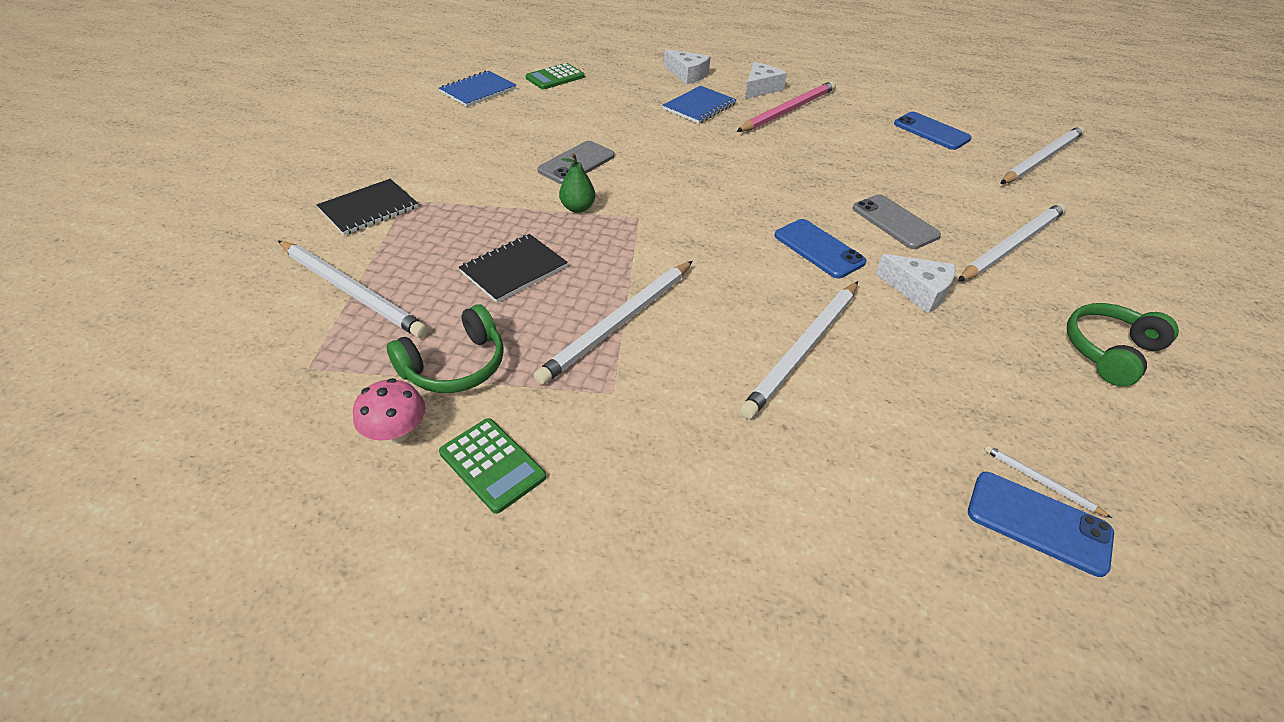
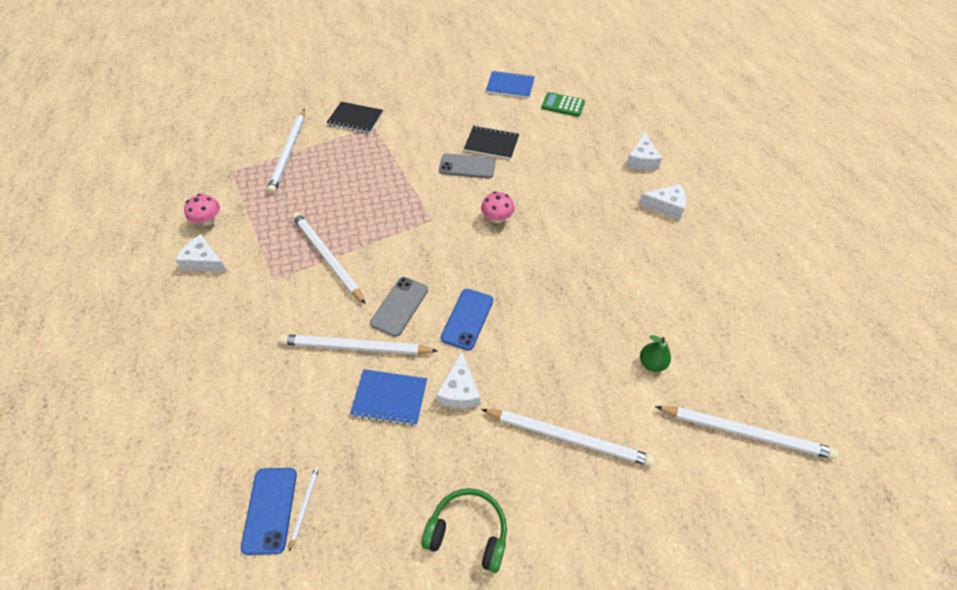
camera: 60 degrees right, 10 degrees up
green headphones [386,304,504,393] -> none
green calculator [439,418,546,514] -> white cheese [175,234,228,272]
black notebook [459,234,568,303] -> black notebook moved to [464,126,519,159]
white pencil [534,261,693,385] -> white pencil turned 45 degrees clockwise [292,212,366,304]
green pear [559,153,596,213] -> green pear moved to [640,335,671,372]
blue notebook [663,86,737,124] -> blue notebook moved to [350,369,427,426]
pink pencil [737,81,836,132] -> none
grey phone [852,194,941,249] -> grey phone moved to [370,277,428,337]
blue phone [894,112,972,150] -> none
none -> pink mushroom [481,192,514,223]

